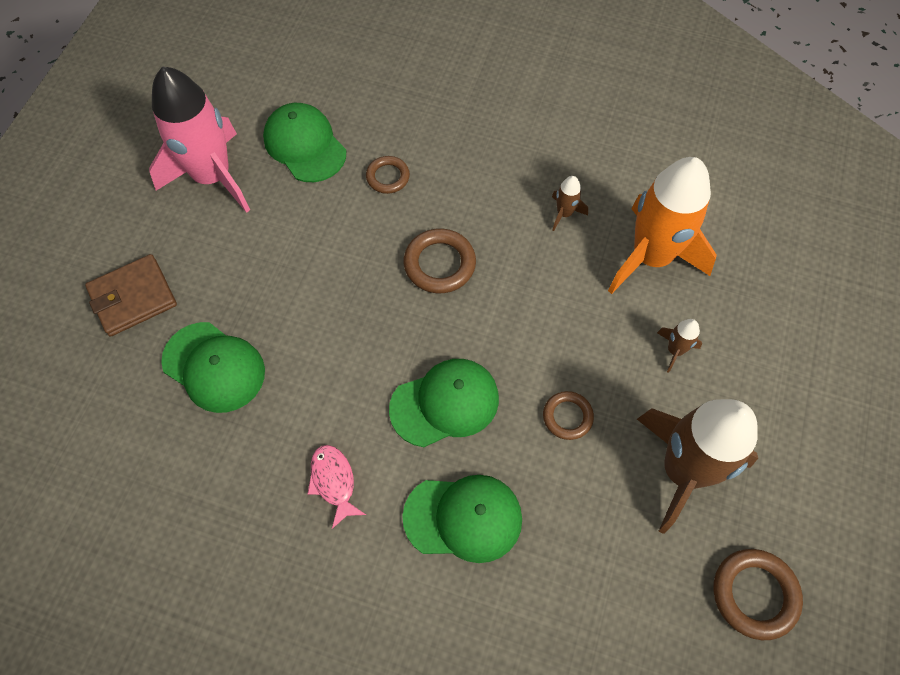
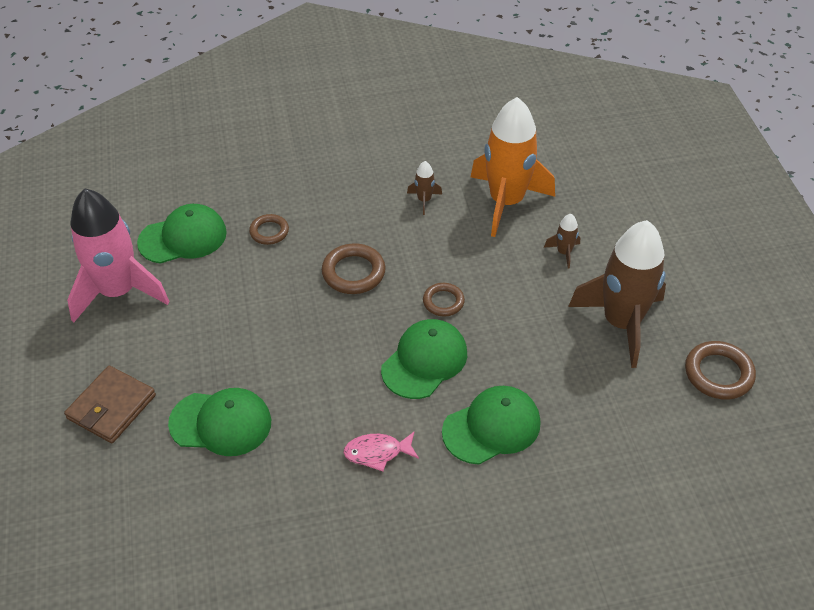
camera: 30 degrees left, 15 degrees down
green cap [263,103,346,182] -> green cap turned 135 degrees clockwise [137,204,227,264]
pink fish [308,445,366,529] -> pink fish turned 45 degrees counterclockwise [343,432,419,471]
brown ring [543,391,594,440] -> brown ring moved to [423,283,465,317]

